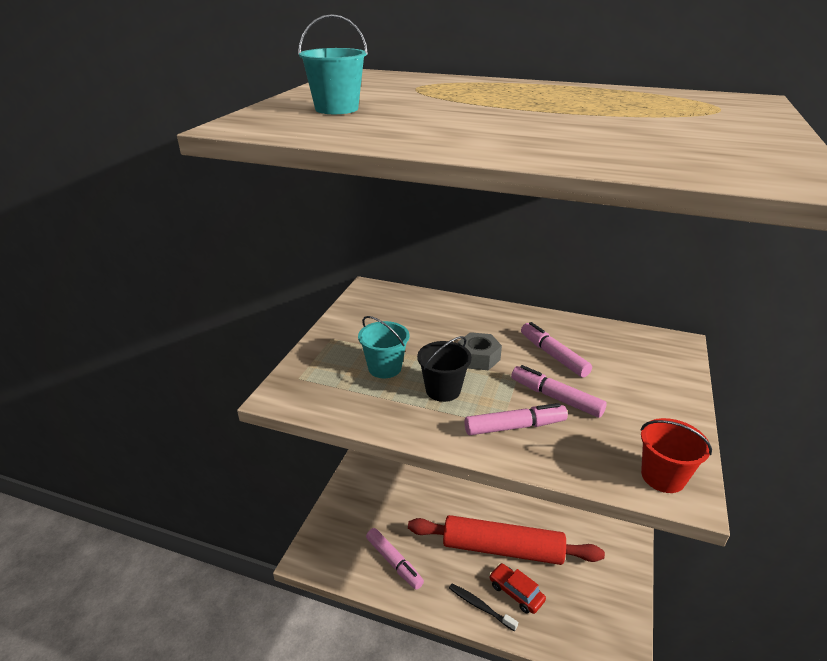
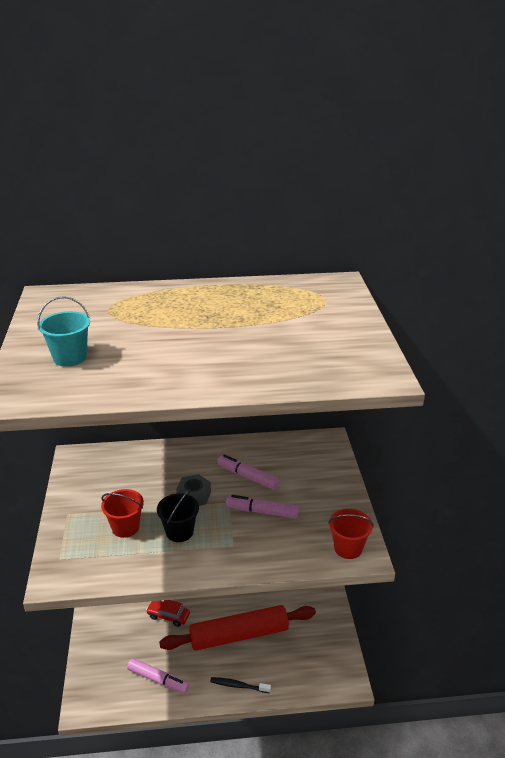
camera: 25 degrees left, 0 degrees up
turquoise bucket [358,316,409,378] -> red bucket [101,489,144,538]
pink marker [465,403,568,435] -> none
red car [489,563,546,614] -> red car moved to [146,600,190,627]

